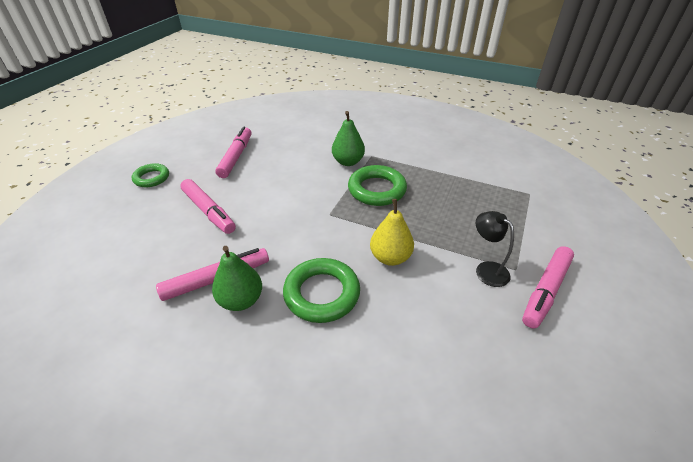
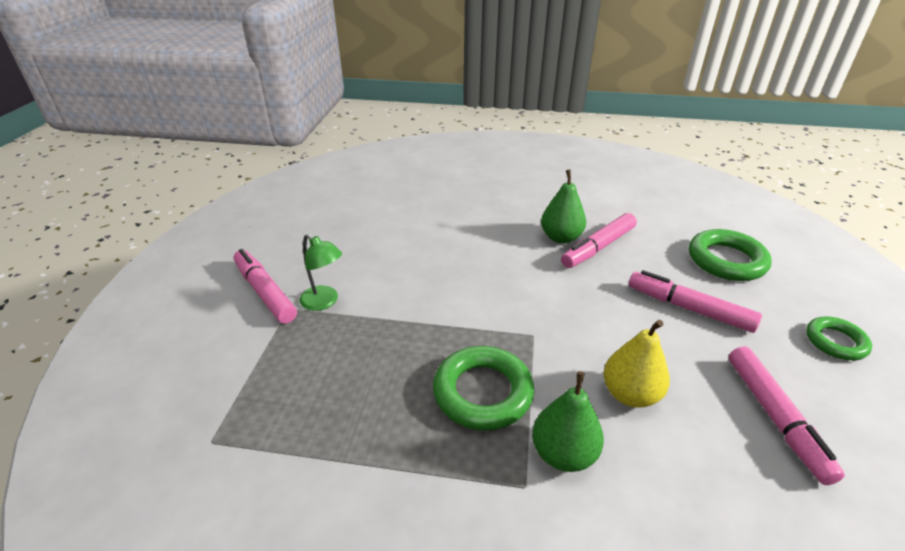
camera: 165 degrees right, 5 degrees down
green ring [283,258,360,323] -> green ring moved to [689,229,772,281]
yellow pear [370,199,414,266] -> yellow pear moved to [604,320,670,408]
black lamp [476,211,514,287] -> green lamp [299,234,342,311]
pink marker [522,246,574,329] -> pink marker turned 60 degrees counterclockwise [233,249,297,324]

